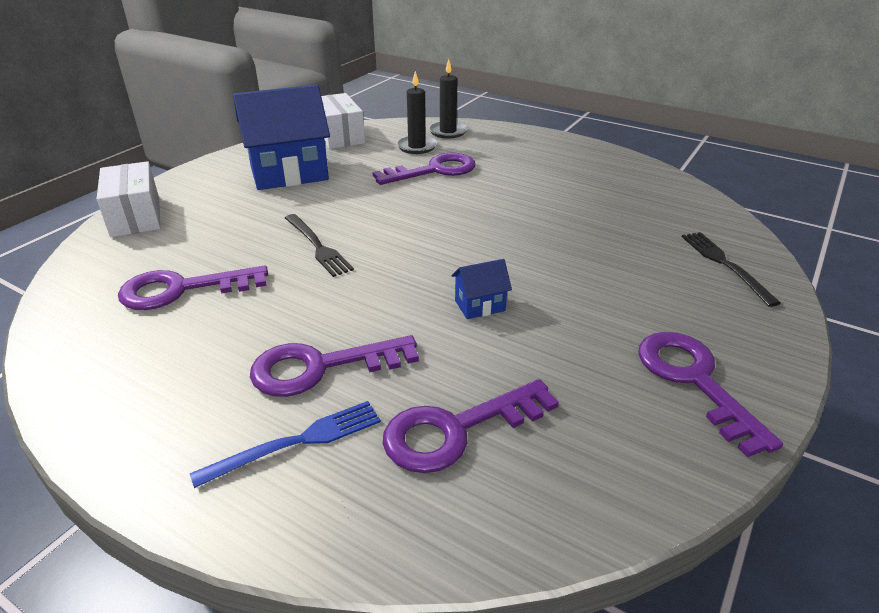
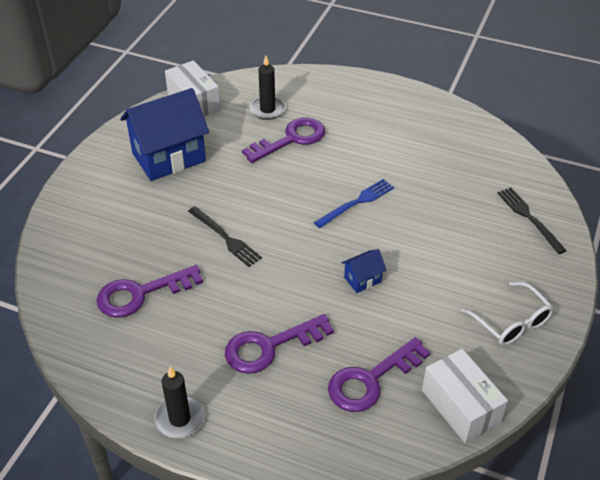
camera: 10 degrees left, 10 degrees up
white box [97,161,161,237] -> white box moved to [422,349,508,443]
blue fork [190,401,381,488] -> blue fork moved to [314,179,394,228]
black candle [429,59,468,139] -> black candle moved to [154,366,205,438]
purple key [638,332,783,457] -> white glasses [461,282,554,346]

